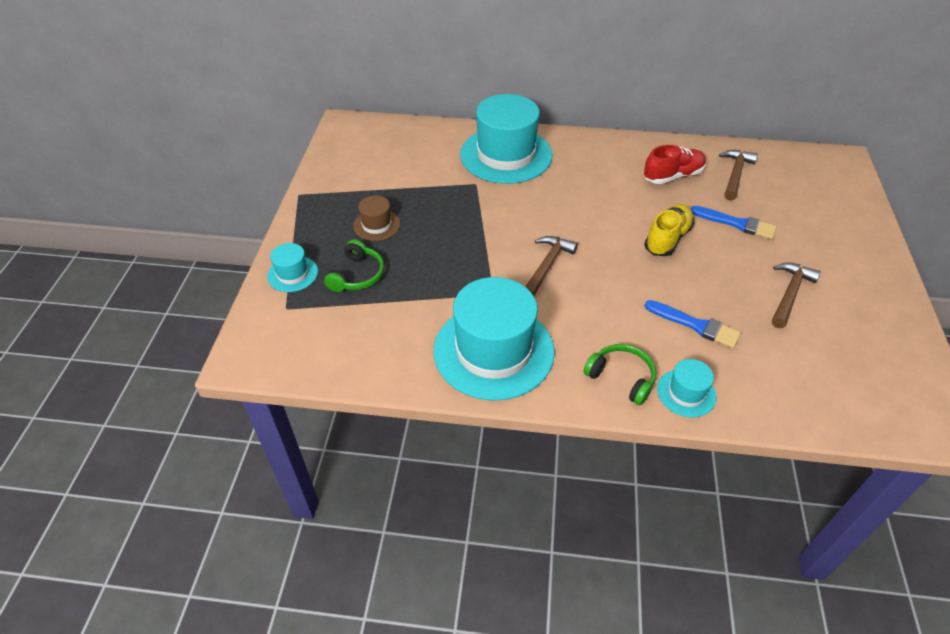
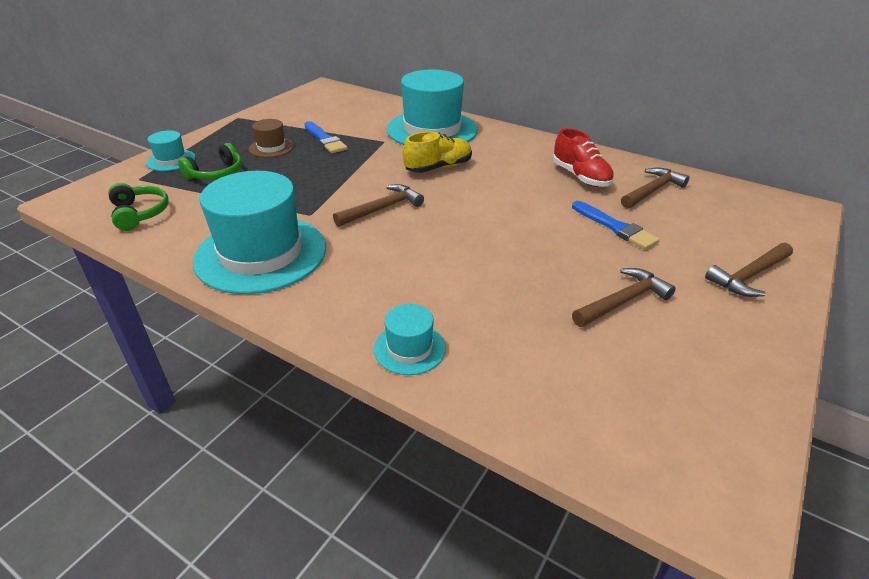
camera: 25 degrees right, 10 degrees down
green headphones [583,344,656,405] -> green headphones moved to [108,183,169,231]
red shoe [644,145,706,184] -> red shoe turned 60 degrees clockwise [553,128,614,187]
yellow shoe [644,204,694,256] -> yellow shoe moved to [403,131,472,173]
blue brush [645,300,741,348] -> blue brush moved to [305,121,348,153]
none -> brown hammer [705,243,793,297]

